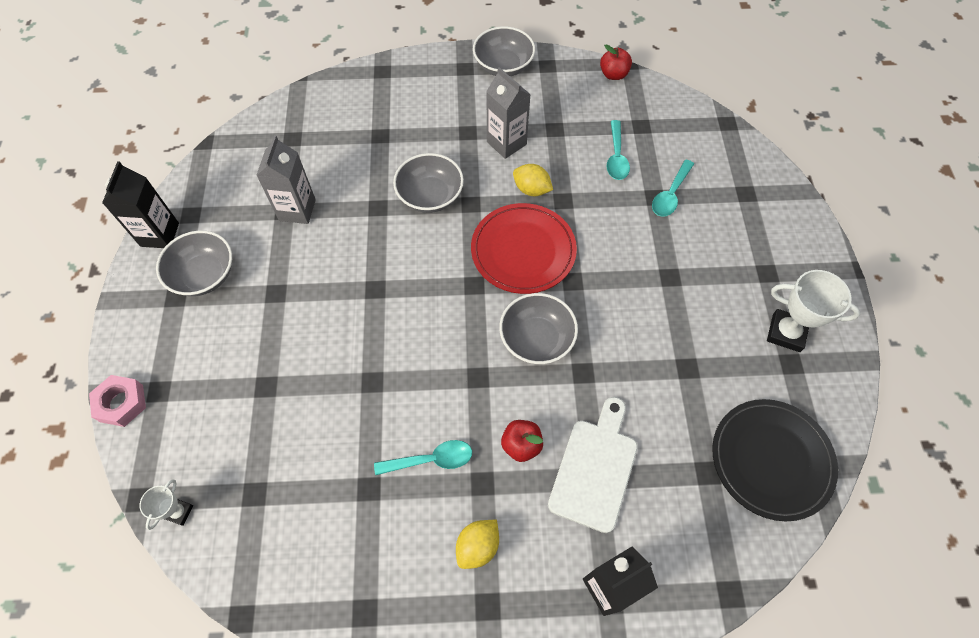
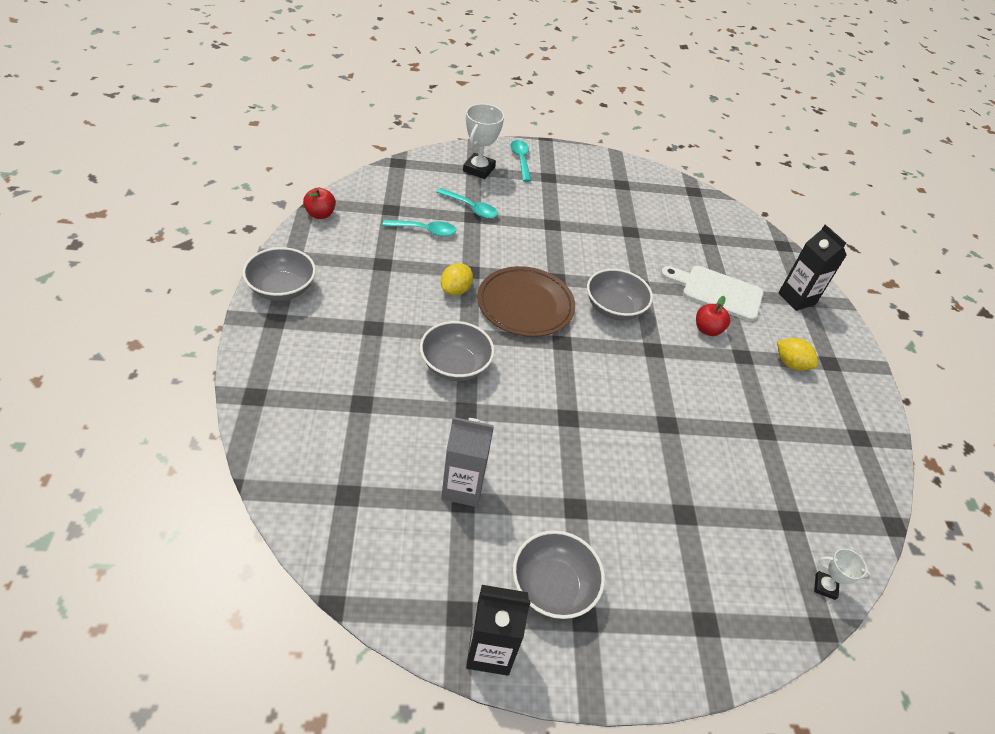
camera: 95 degrees left, 15 degrees down
pink nut [89,375,146,427] -> none
turquoise spoon [374,440,472,475] -> turquoise spoon moved to [510,140,531,182]
red plate [471,203,577,294] -> brown plate [477,266,575,337]
grey carton [486,67,531,159] -> none
black plate [712,399,838,521] -> none
white trophy [767,270,860,352] -> white trophy moved to [463,104,504,179]

